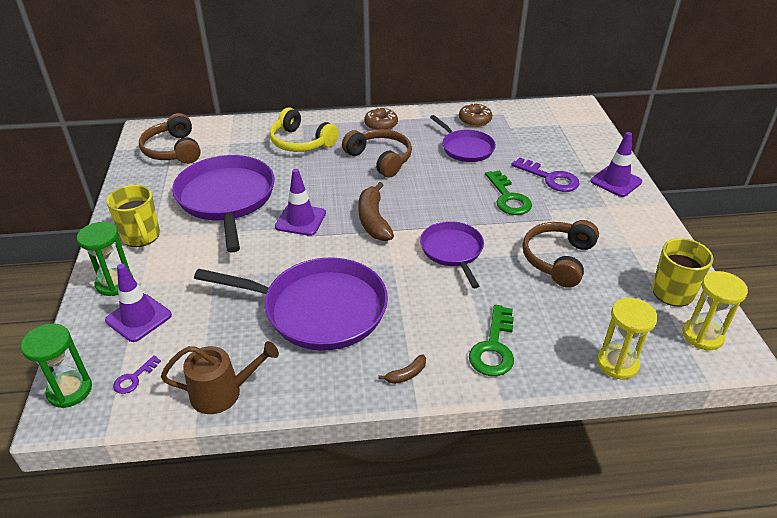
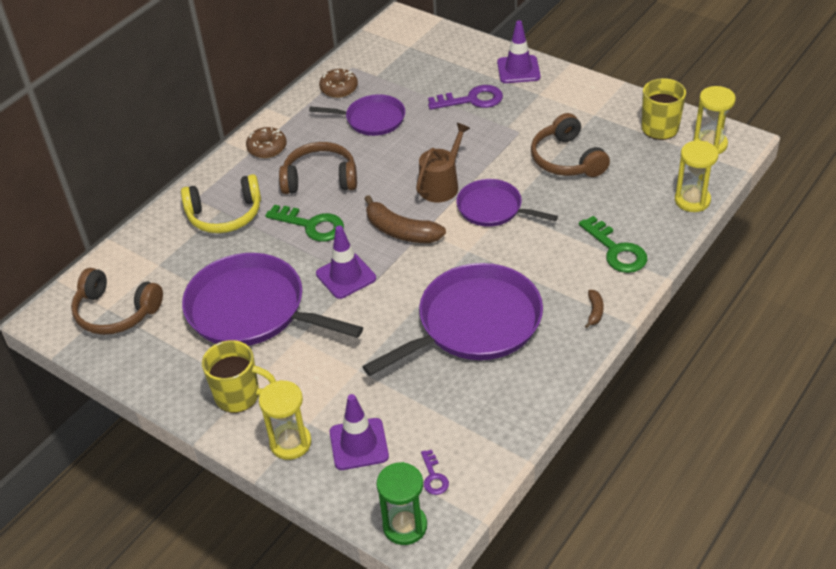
camera: 45 degrees left, 5 degrees up
green hourglass [77,222,133,296] -> yellow hourglass [259,380,311,460]
brown watering can [161,341,279,414] -> brown watering can moved to [416,123,470,203]
green key [485,171,532,215] -> green key moved to [265,205,344,242]

